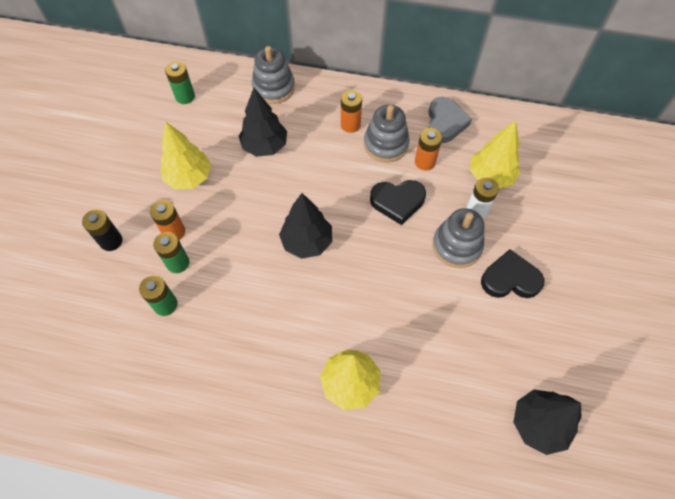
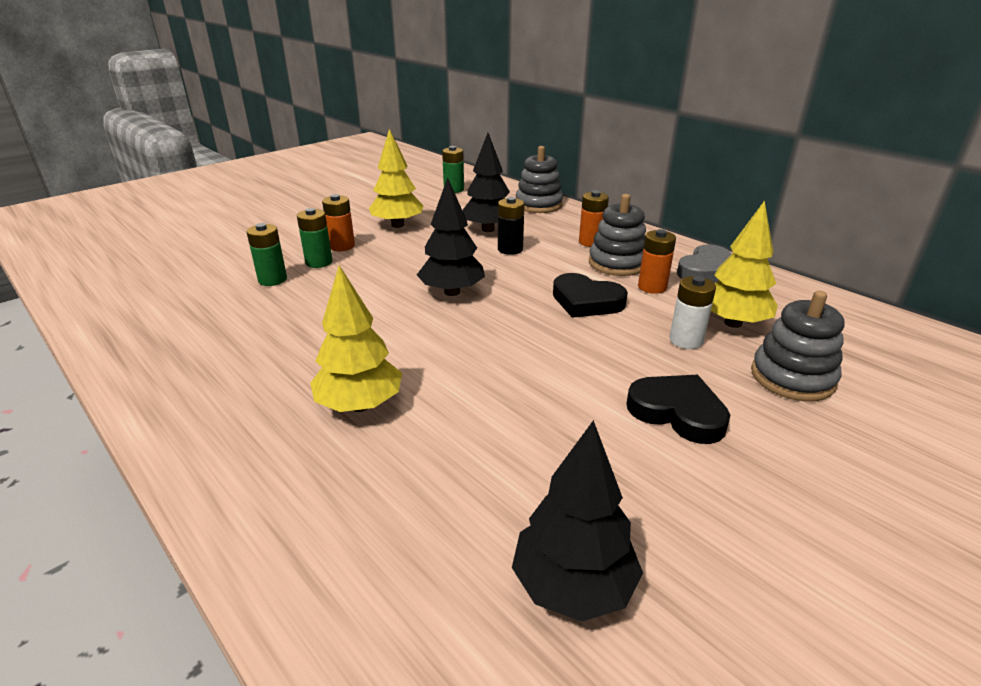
camera: 35 degrees right, 30 degrees down
black battery [82,209,123,251] -> black battery moved to [498,197,524,255]
grey stacking toy [432,208,484,268] -> grey stacking toy moved to [751,291,844,401]

